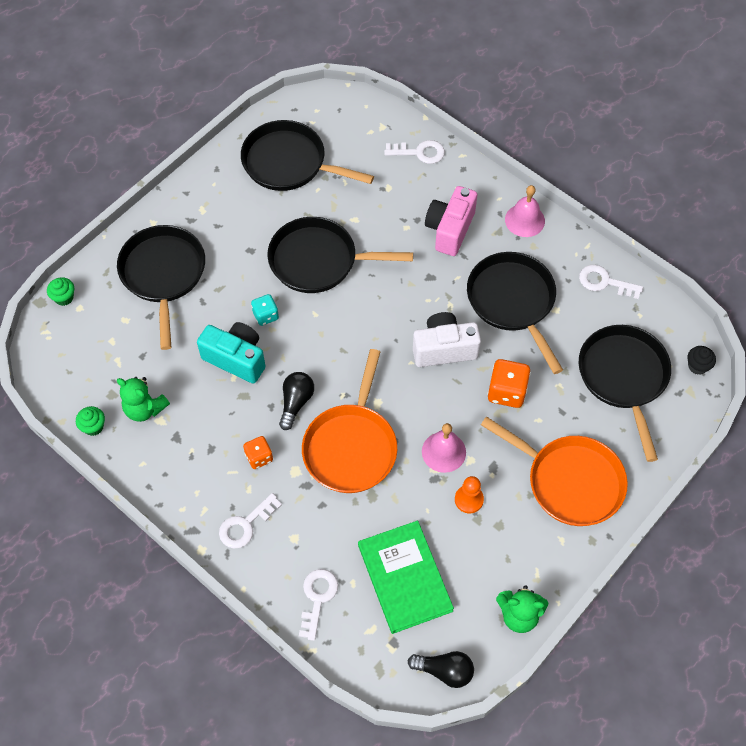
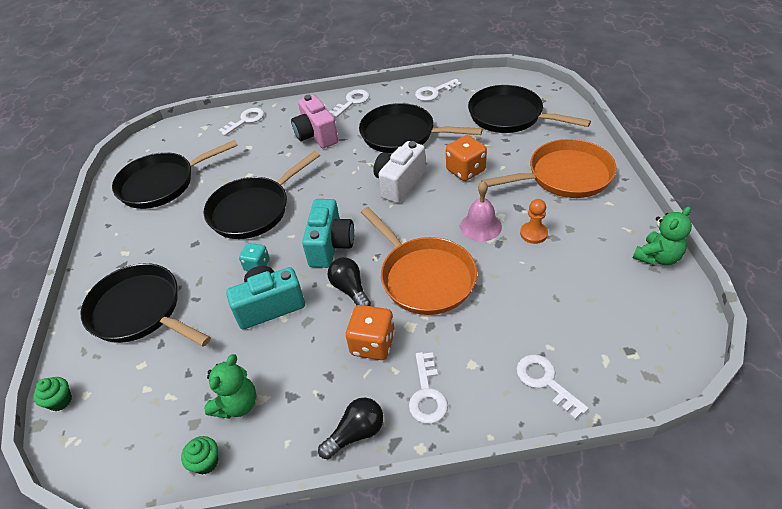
camera: 45 degrees left, 15 degrees down
green teddy bear [117,377,170,422] -> green teddy bear turned 45 degrees counterclockwise [204,354,257,419]
orange dice [243,436,273,469] -> orange dice [346,305,395,360], size x1.58
green book [358,521,454,634] -> none
black light bulb [408,651,474,688] -> black light bulb moved to [318,398,383,459]
pink bell [505,185,545,237] -> white key [329,89,369,117]
black cupcake [688,346,716,375] -> none
none -> turquoise camera [302,199,354,268]

